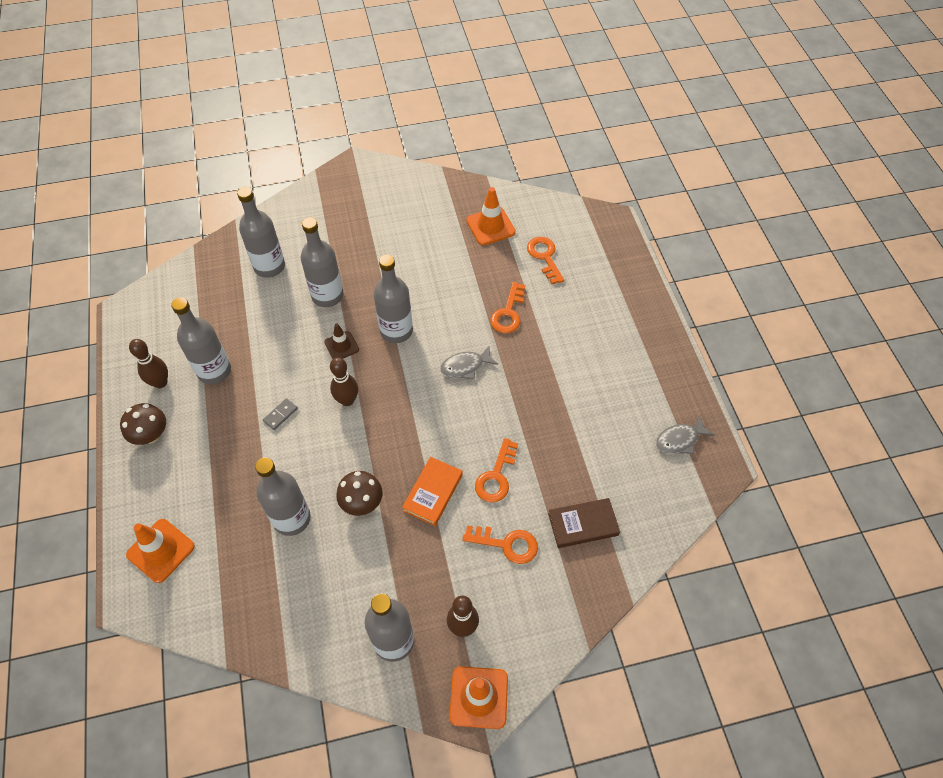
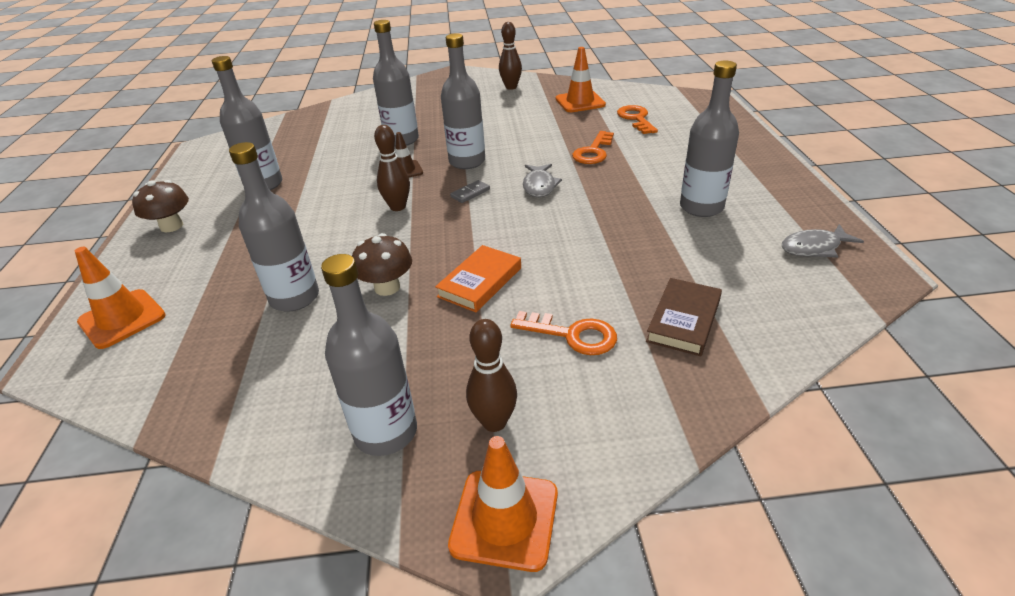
camera: 10 degrees right, 20 degrees down
brown bowling pin [129,339,168,388] -> brown bowling pin moved to [499,22,522,90]
grey bottle [237,187,285,278] -> grey bottle moved to [680,61,739,217]
grey domino [263,398,298,430] -> grey domino moved to [450,180,490,203]
grey fish [440,346,498,379] -> grey fish turned 75 degrees counterclockwise [523,164,562,197]
orange key [475,438,518,503] -> none
brown book [548,498,620,548] -> brown book turned 60 degrees counterclockwise [646,278,722,356]

